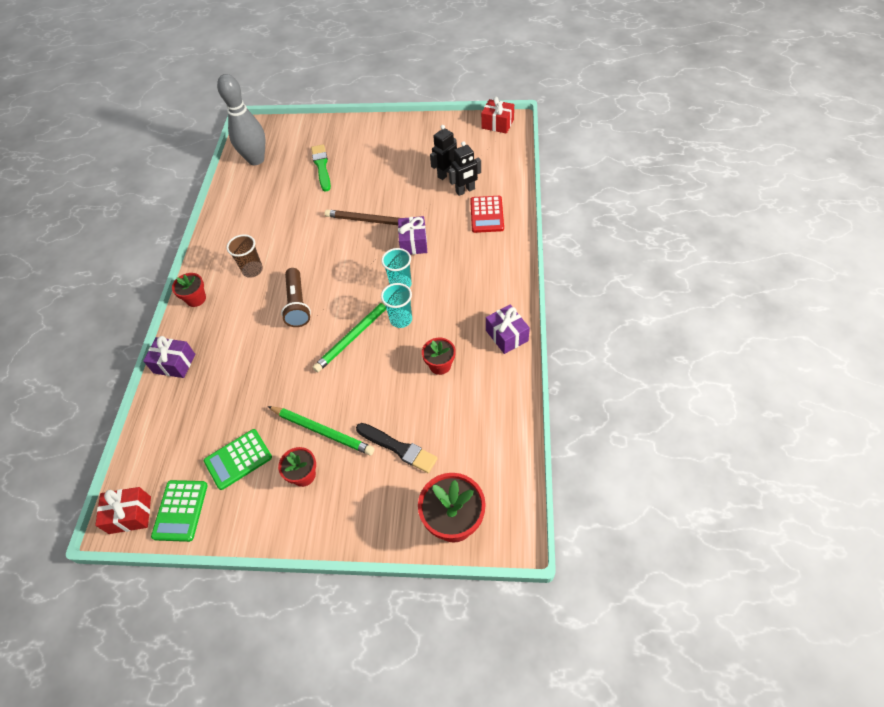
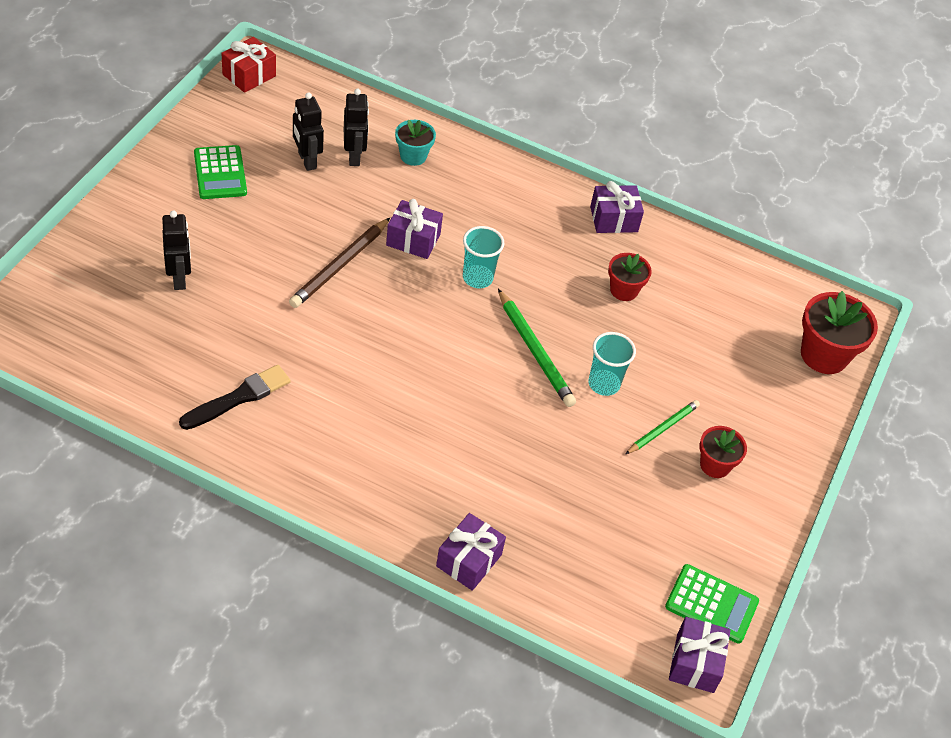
camera: 80 degrees left, 5 degrees down
red gift [95,487,151,534] -> purple gift [669,617,731,693]
red flower pot [172,273,206,307] -> none
green calculator [204,429,272,490] -> green calculator moved to [194,145,247,199]
grey bowling pin [217,74,265,165] -> none
brown cup [227,234,263,278] -> none
green pencil [267,406,375,456] -> green pencil [626,400,700,454], size x0.64
brown flashlight [281,268,311,327] -> none
green brush [311,144,331,192] -> black robot [162,211,191,290]
black brush [356,423,438,473] -> black brush moved to [179,365,291,430]
turquoise cup [381,283,412,328] -> turquoise cup moved to [589,332,636,396]
red calculator [470,196,504,233] -> turquoise flower pot [395,119,436,166]

